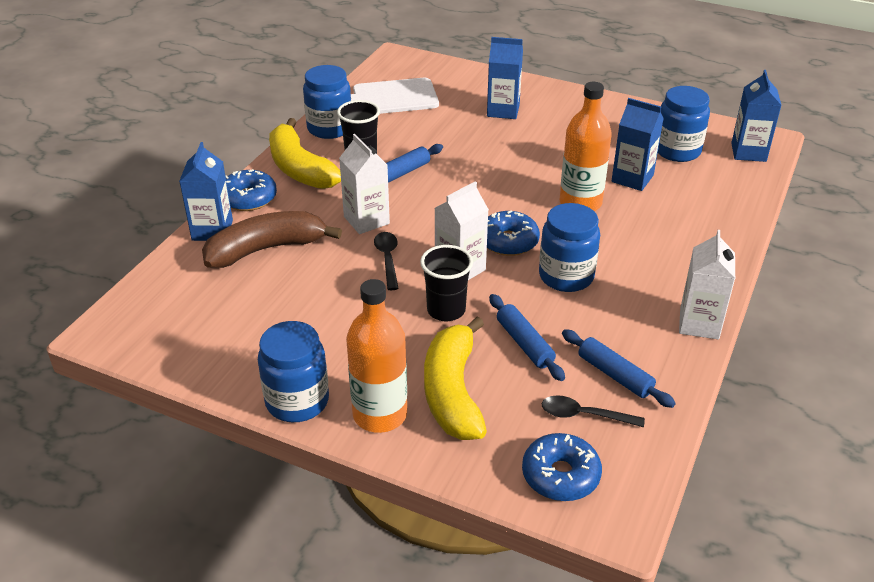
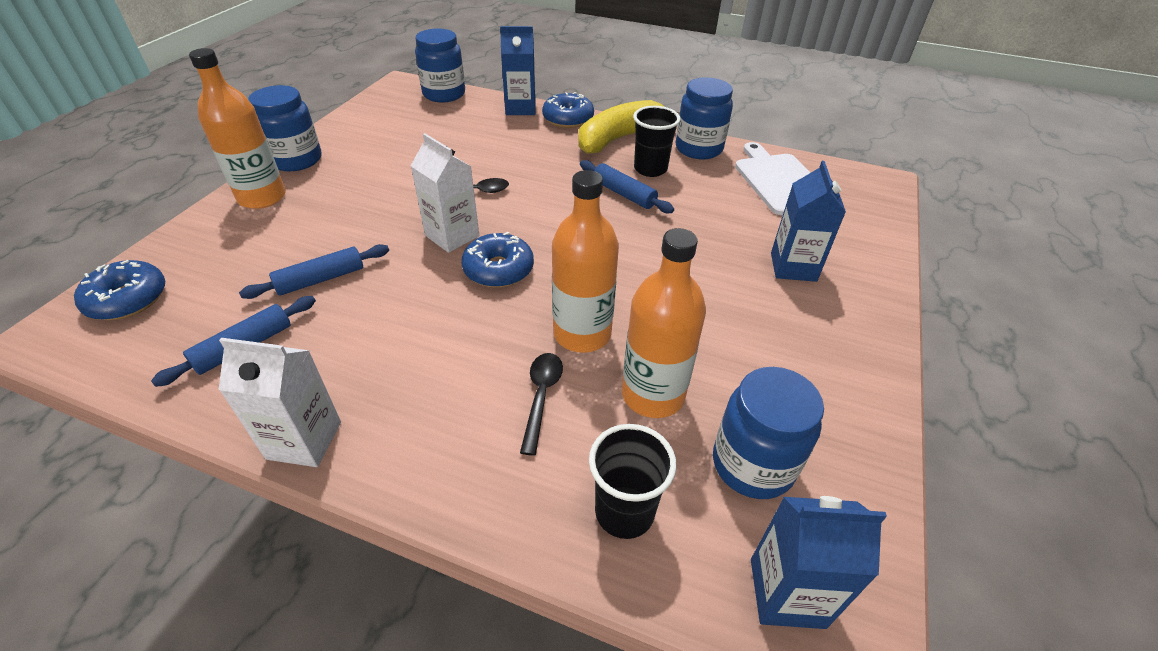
camera: 85 degrees right, 5 degrees up
brown banana [202,211,342,268] -> none
white carton [339,134,390,234] -> none
black cup [420,245,473,321] -> black cup moved to [589,424,677,539]
yellow banana [424,317,487,440] -> none
blue jar [539,203,600,292] -> blue jar moved to [415,28,465,102]
black spoon [541,395,645,427] -> black spoon moved to [520,353,563,456]
blue carton [612,98,664,191] -> orange bottle [622,228,706,418]

